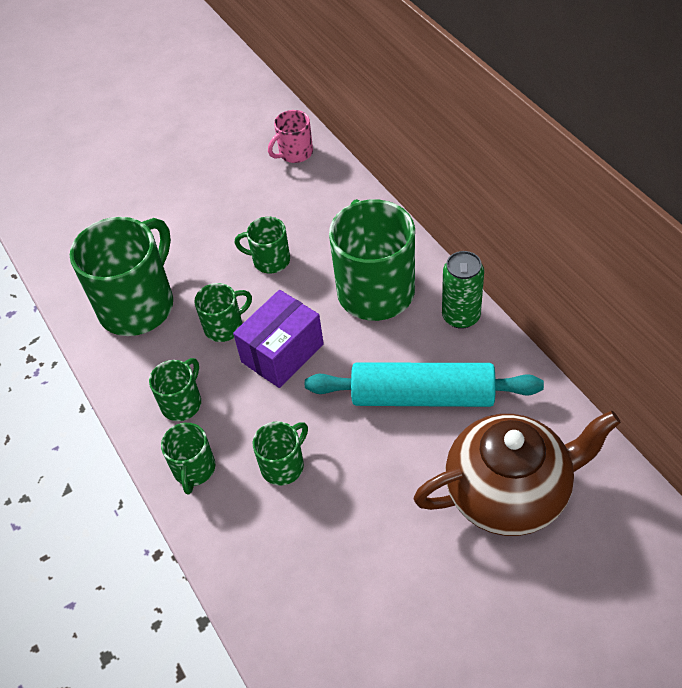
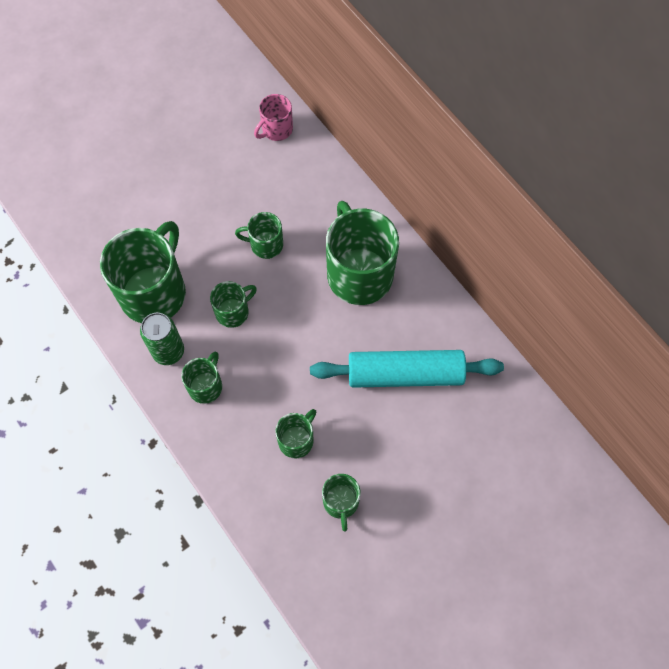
camera: 10 degrees left, 15 degrees up
green mug [161,423,215,495] -> green mug moved to [322,474,361,532]
purple box [233,290,324,388] -> none
brown teapot [413,411,621,536] -> none
green can [442,251,484,329] -> green can moved to [140,313,184,365]

